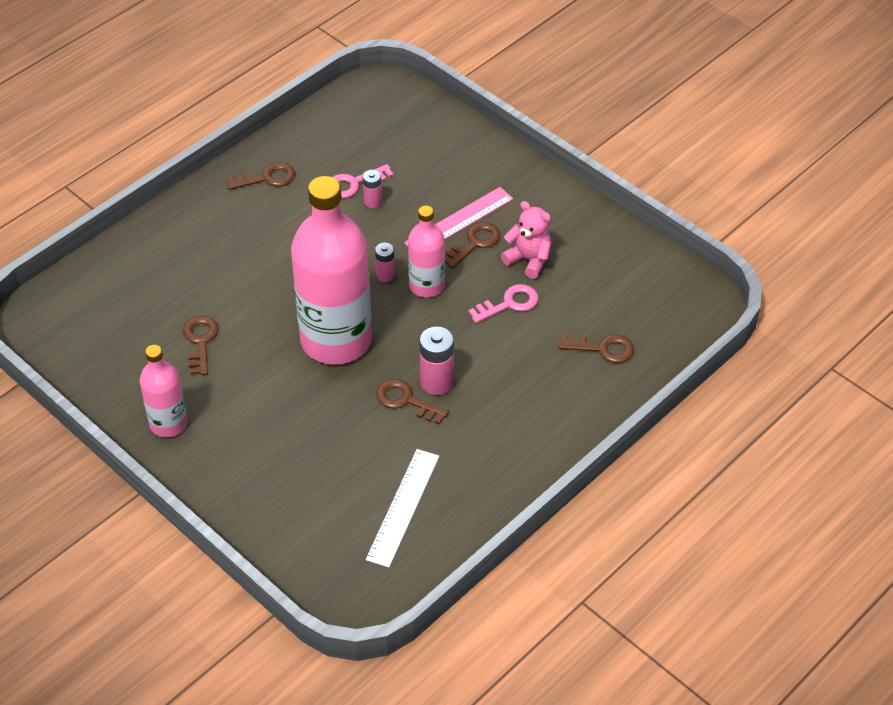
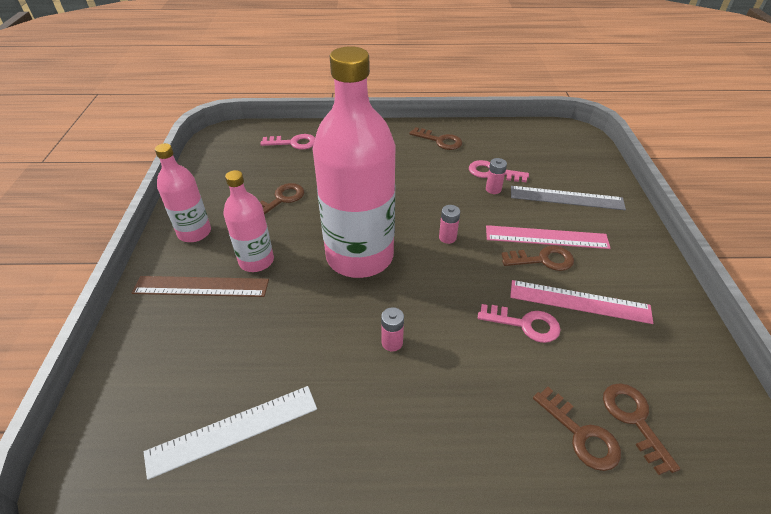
camera: 45 degrees right, 5 degrees down
brown key [376,379,449,424] -> brown key moved to [603,383,680,475]
pink bottle [408,206,445,298] -> pink bottle moved to [223,170,274,272]
pink battery [420,327,454,395] -> pink battery [381,307,404,351], size x0.59
pink teddy bear [501,201,551,279] -> pink ruler [510,280,653,324]
none -> brown ruler [132,276,269,297]
none -> pink key [260,134,315,150]
none -> grey ruler [511,186,626,210]

